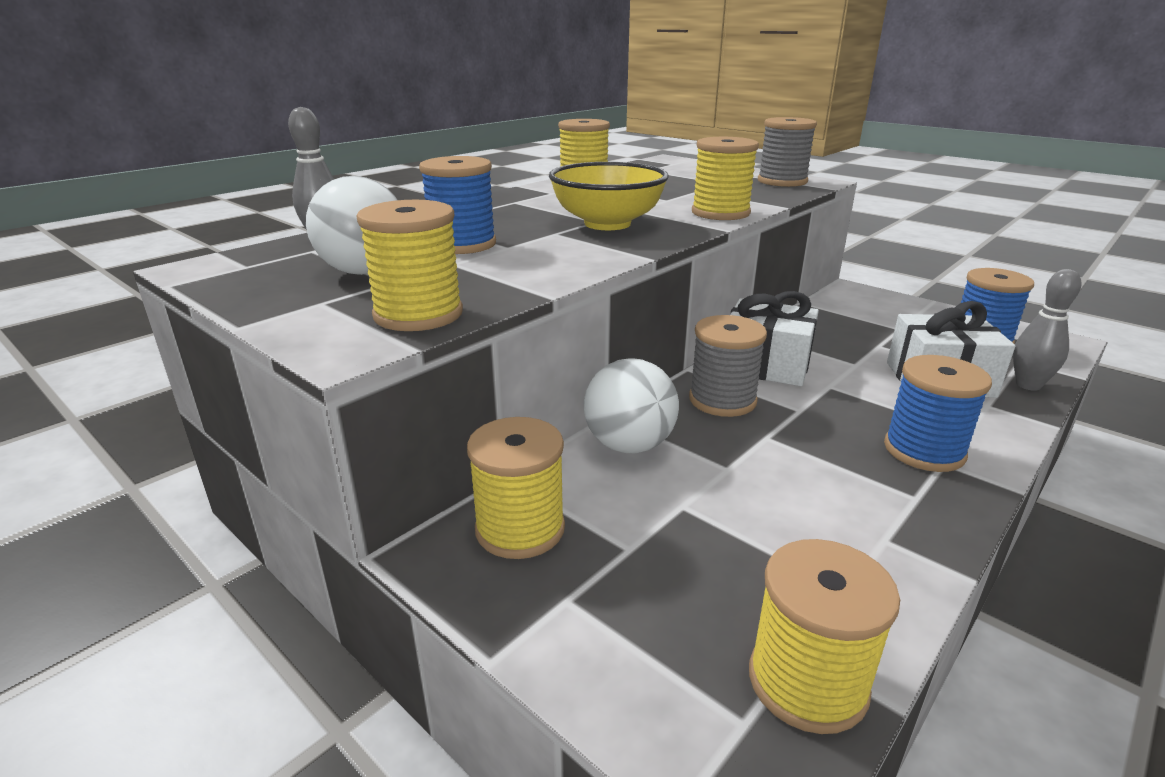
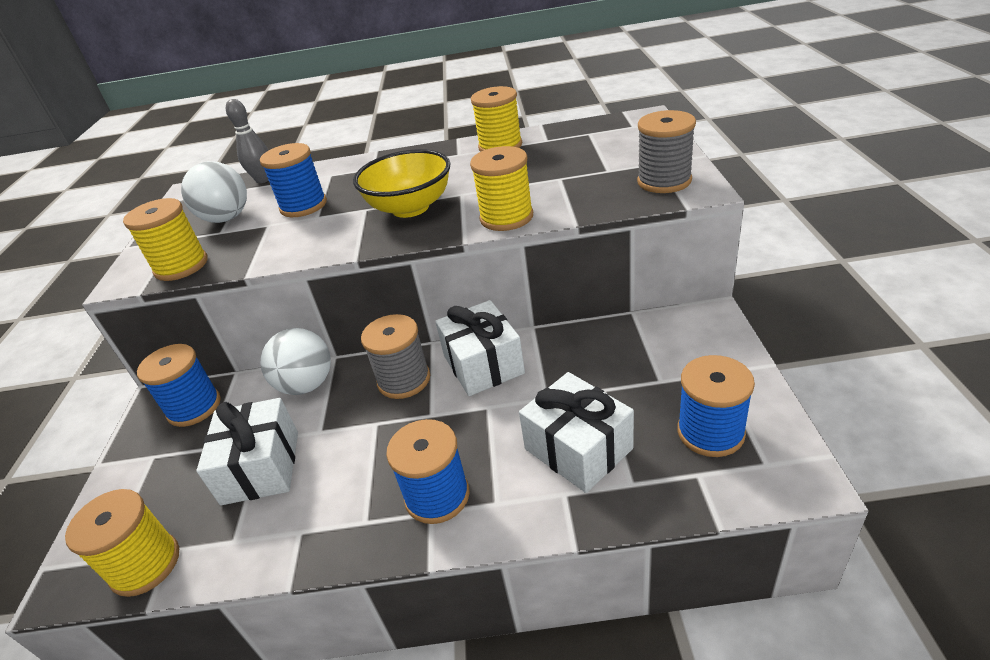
camera: 50 degrees right, 10 degrees up
yellow spool [467,417,565,559] -> blue spool [137,344,221,427]
grey bowling pin [1013,269,1081,391] -> none
none -> white gift [196,398,298,505]

